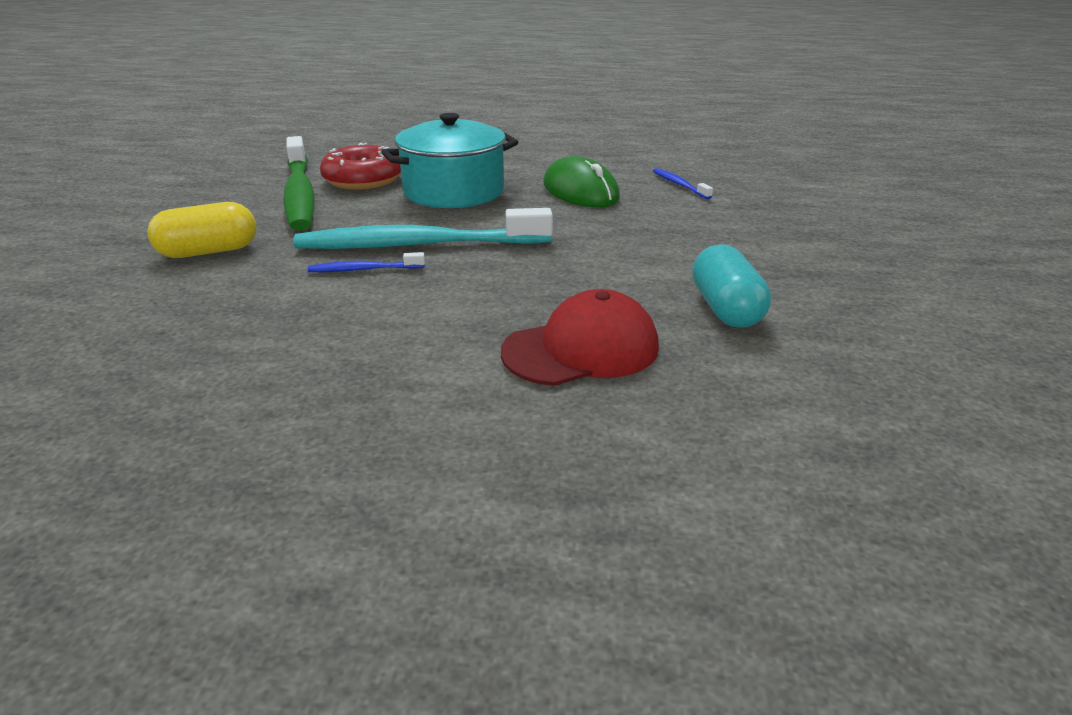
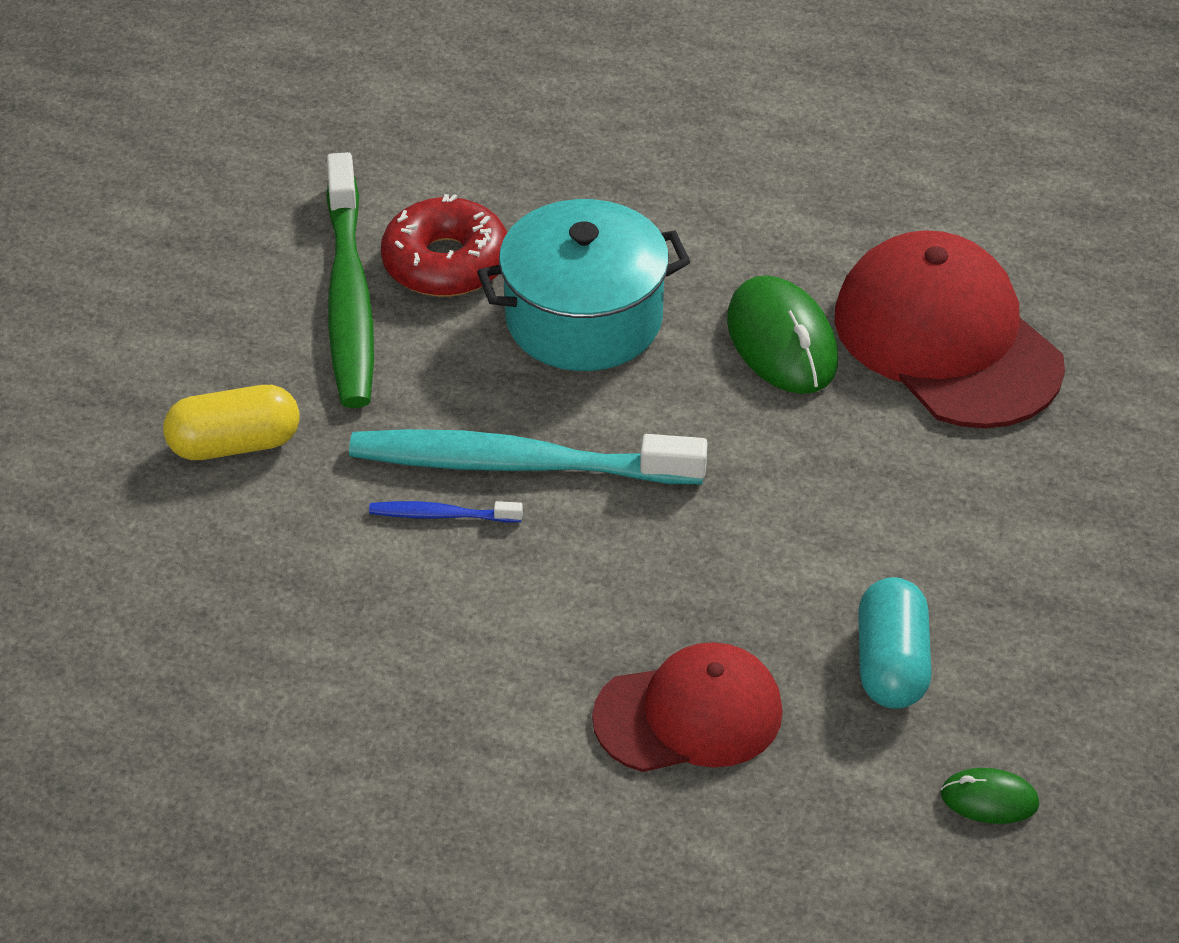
camera: 10 degrees right, 15 degrees up
blue toothbrush [653,168,713,199] -> red cap [835,230,1065,428]
none -> green mouse [941,768,1039,824]

